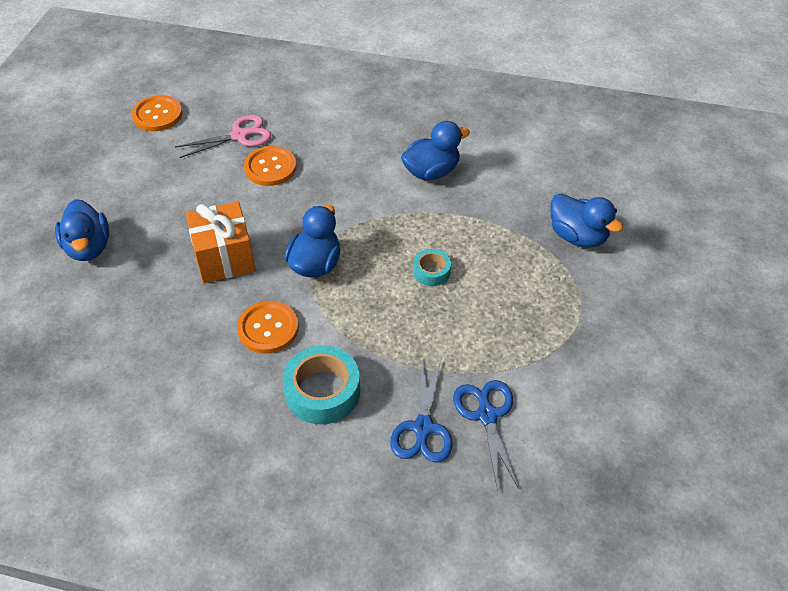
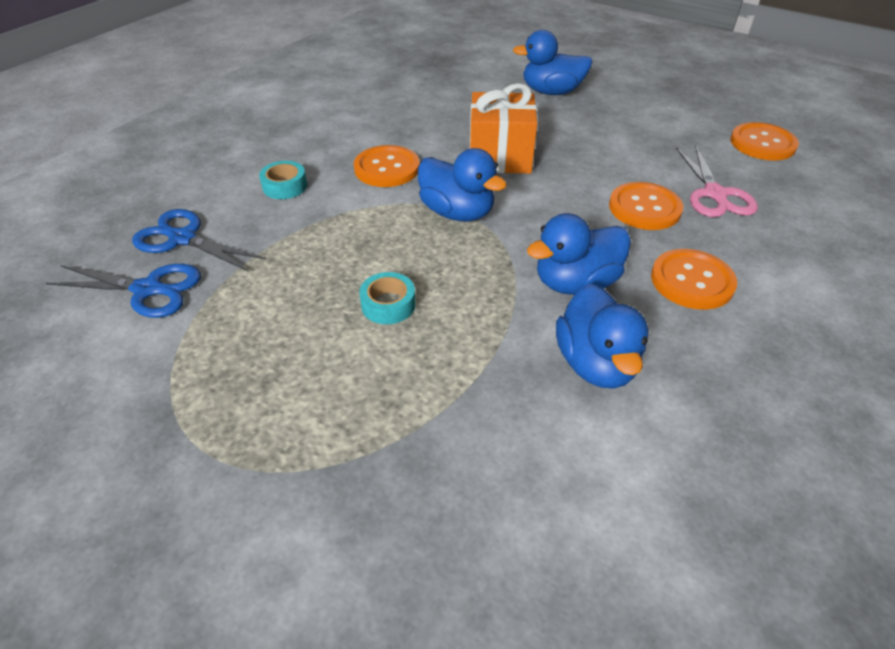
camera: 110 degrees right, 5 degrees down
turquoise tape [282,345,360,424] -> turquoise tape [259,161,307,199], size x0.55
blue duck [551,193,623,248] -> blue duck moved to [527,213,631,295]
none -> orange button [651,249,737,310]

